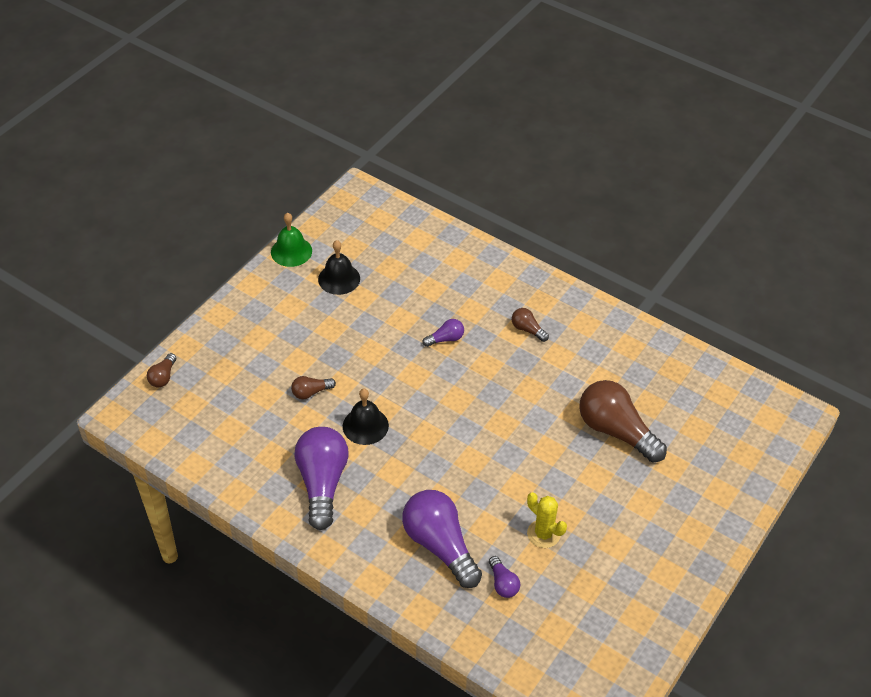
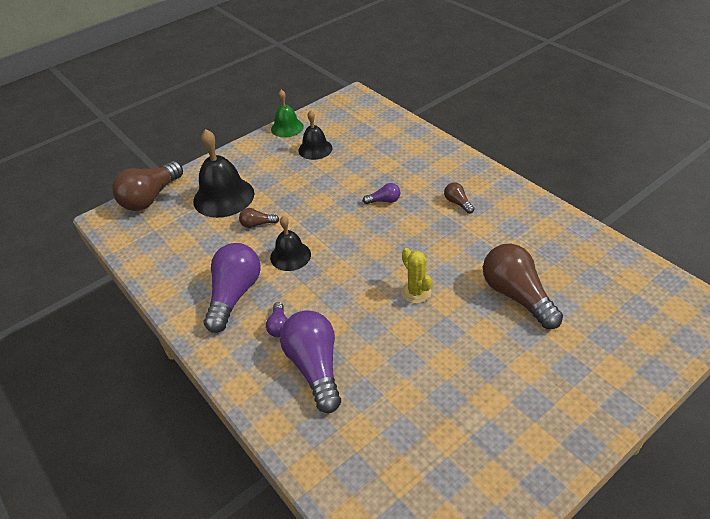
camera: 20 degrees right, 5 degrees down
brown light bulb [147,353,176,387] -> brown light bulb [112,161,183,211], size x2.19
purple light bulb [489,556,520,598] -> purple light bulb moved to [266,302,288,337]
yellow cactus [527,492,567,548] -> yellow cactus moved to [401,248,432,304]
none -> black bell [193,129,254,218]

